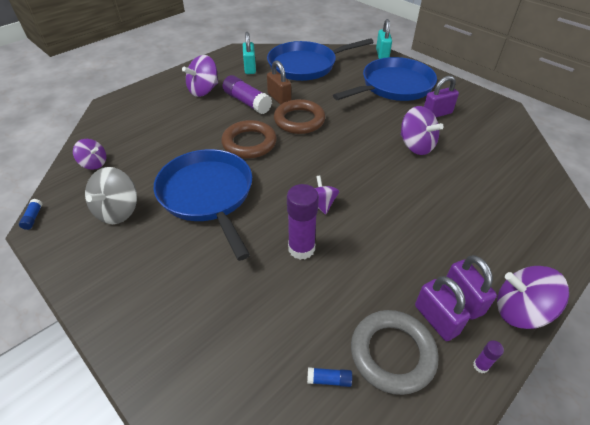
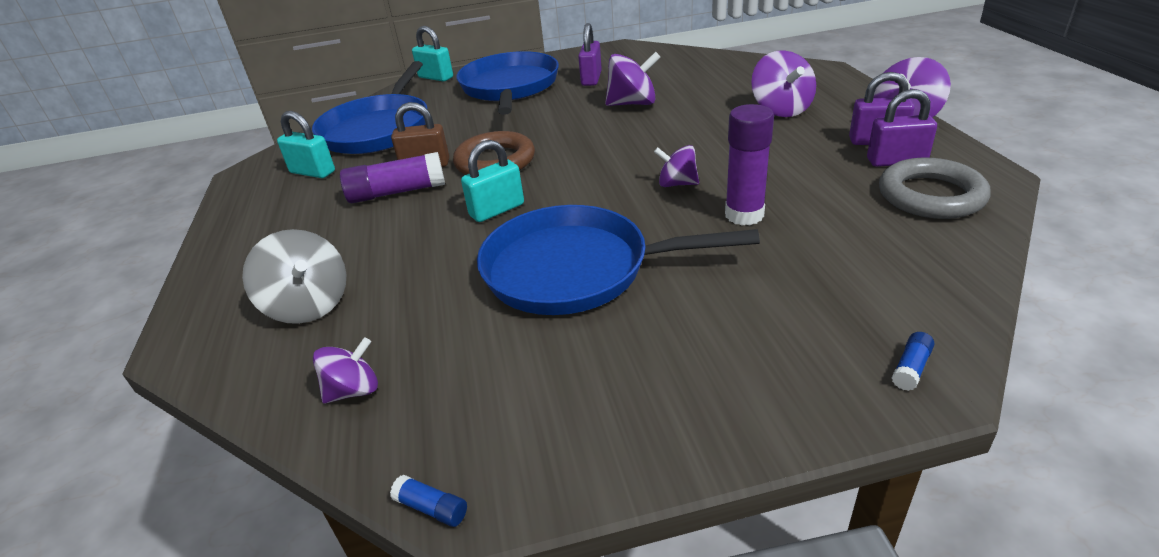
camera: 55 degrees left, 10 degrees down
grey spinning top [85,167,137,224] -> grey spinning top moved to [242,229,346,324]
purple spinning top [182,55,218,97] -> purple spinning top moved to [751,50,816,117]
brown ring [221,120,277,159] -> turquoise padlock [461,140,524,222]
blue glue stick [307,367,352,387] -> blue glue stick moved to [892,332,935,391]
purple glue stick [473,340,504,373] -> none

